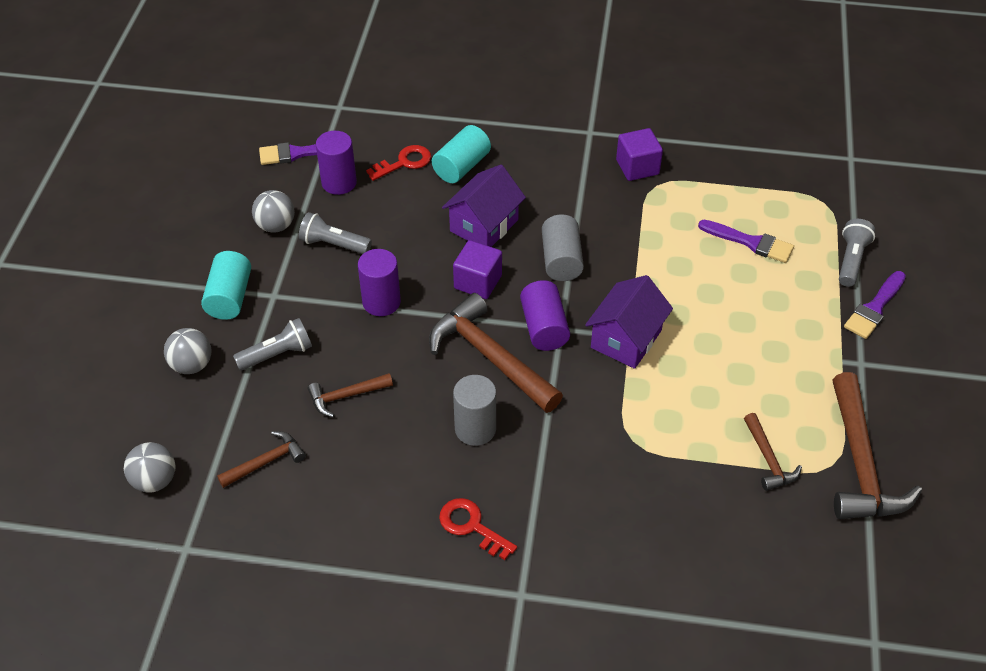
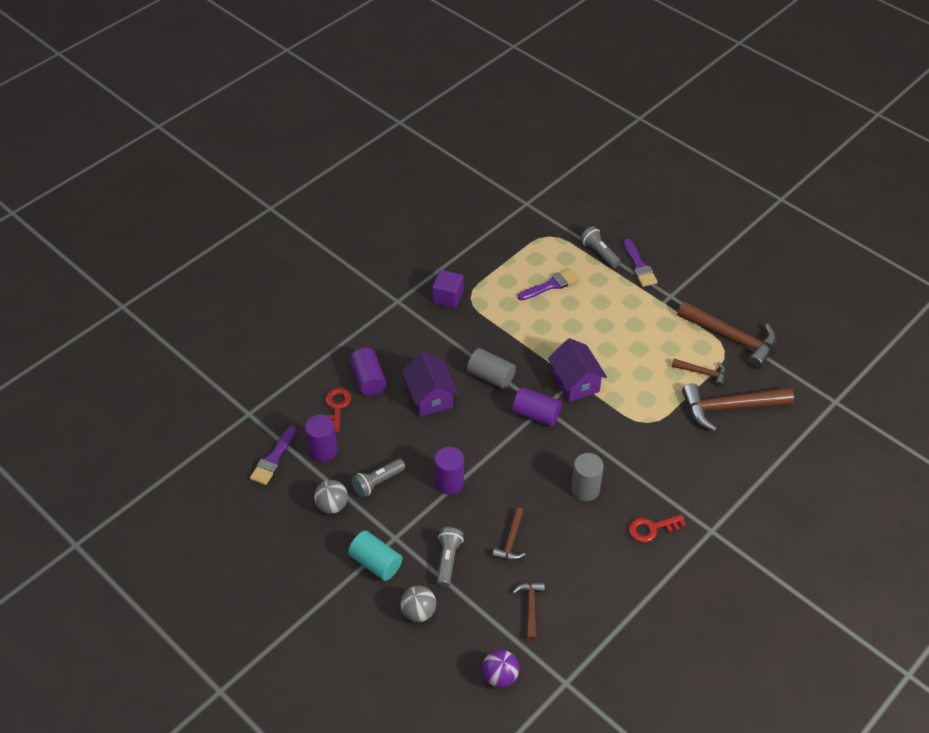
camera: 55 degrees left, 0 degrees up
grey ball [124,442,176,493] -> purple ball [482,650,519,688]
brown hammer [429,293,563,413] -> brown hammer moved to [682,383,794,432]
turquoise cylinder [432,125,491,183] -> purple cylinder [349,348,387,396]
purple cube [453,240,502,299] -> none

